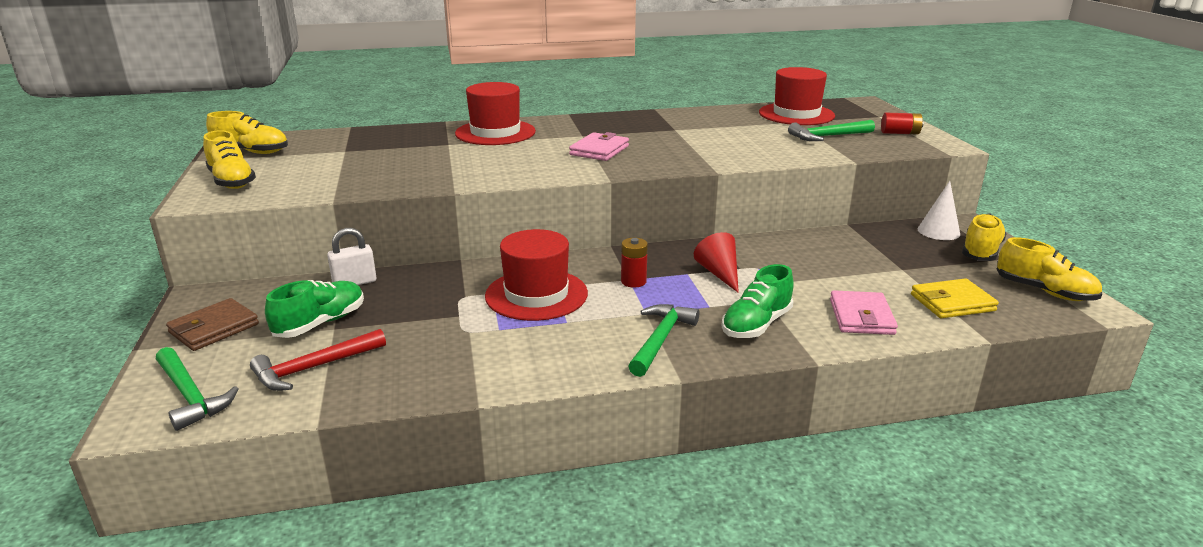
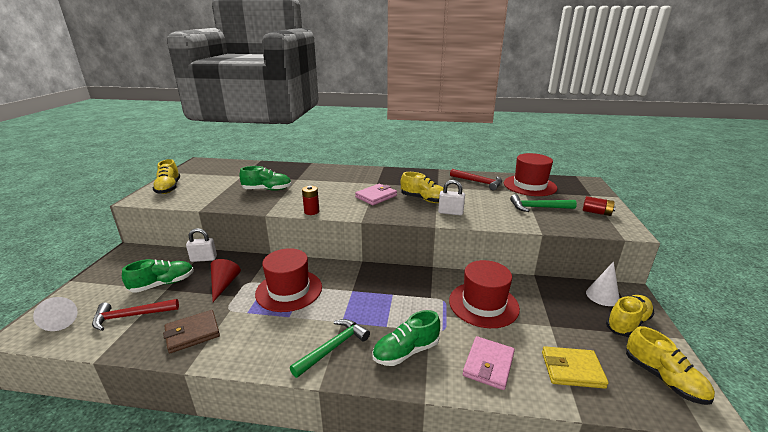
camera: 20 degrees right, 0 degrees up
green hammer [156,347,239,431] -> white cone [33,297,78,331]
brown wallet [166,298,259,351] -> brown wallet moved to [163,310,220,353]
yellow shoe [206,111,288,154] -> yellow shoe moved to [401,172,443,203]
red hat [455,82,536,145] -> red hat moved to [449,260,520,328]
red battery [621,238,648,288] -> red battery moved to [302,186,319,215]
red cone [694,232,739,293] -> red cone moved to [211,259,241,302]
none -> green shoe [239,166,292,191]
none -> white padlock [438,180,465,215]
none -> red hammer [450,169,502,191]

